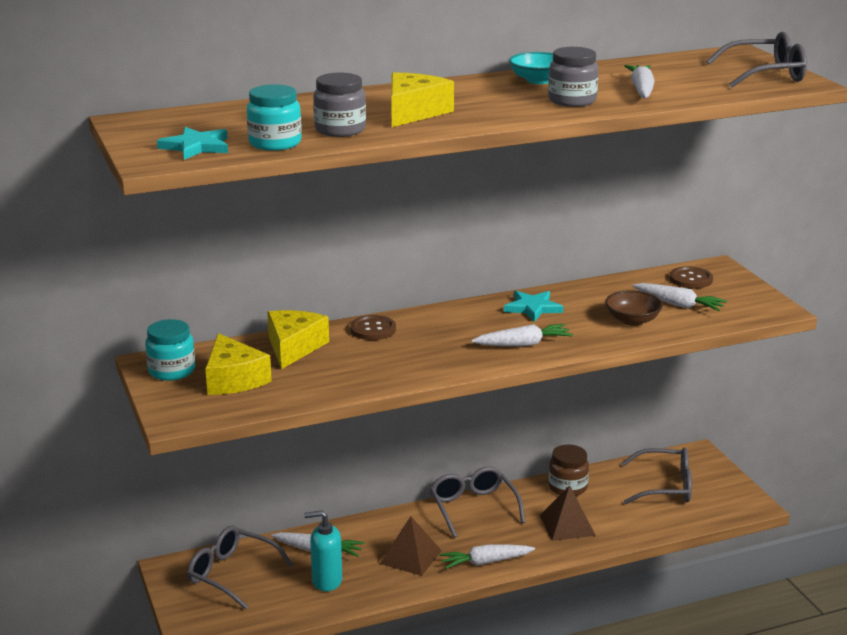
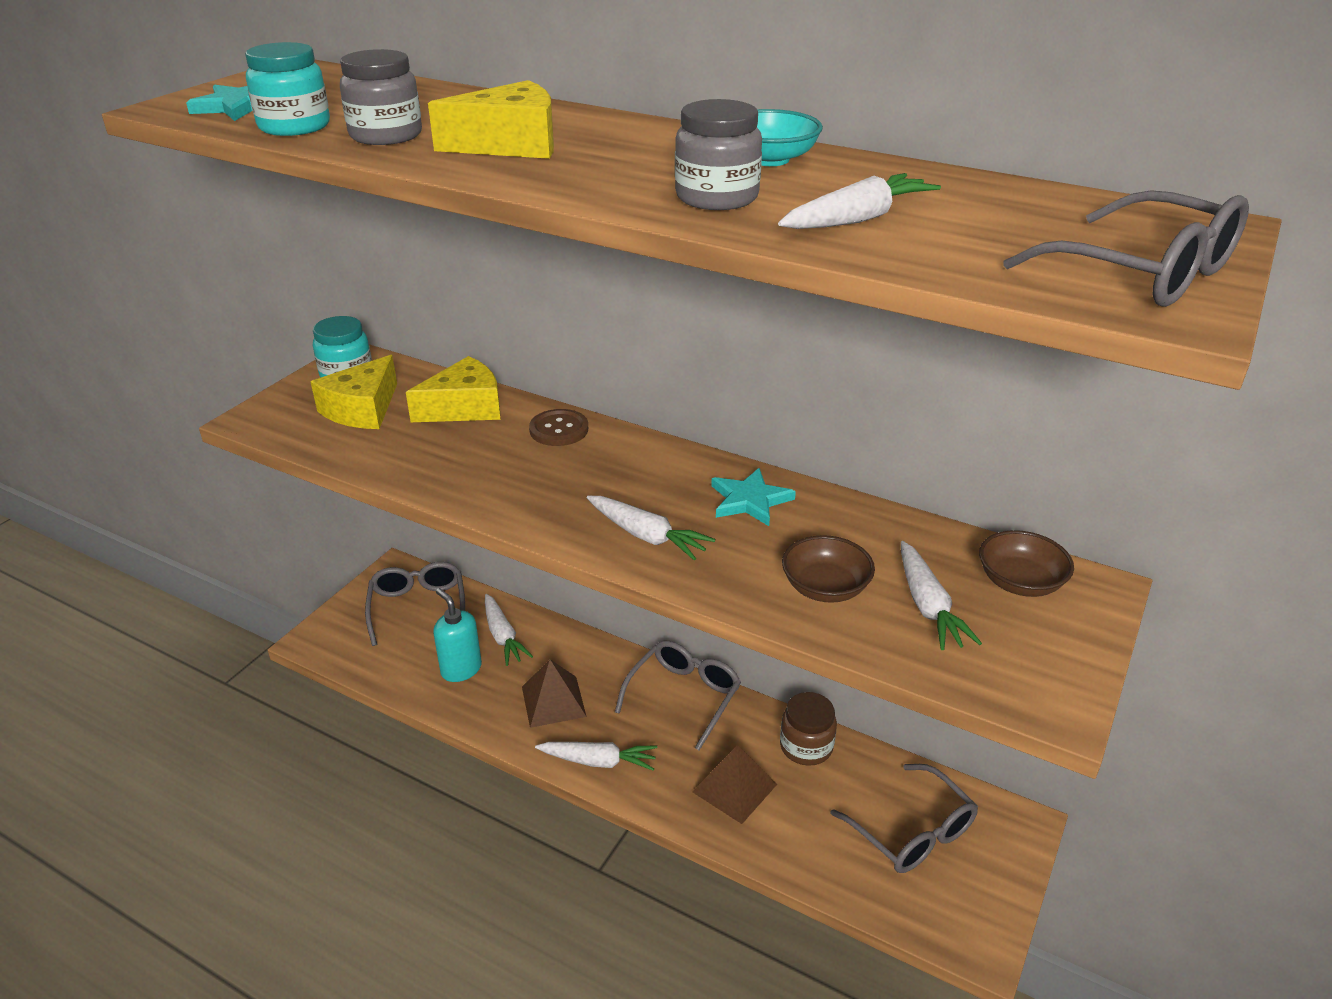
camera: 50 degrees right, 10 degrees up
white carrot [440,545,535,569] -> white carrot turned 150 degrees clockwise [535,742,657,771]
brown button [670,266,713,289] -> brown bowl [979,530,1074,597]

